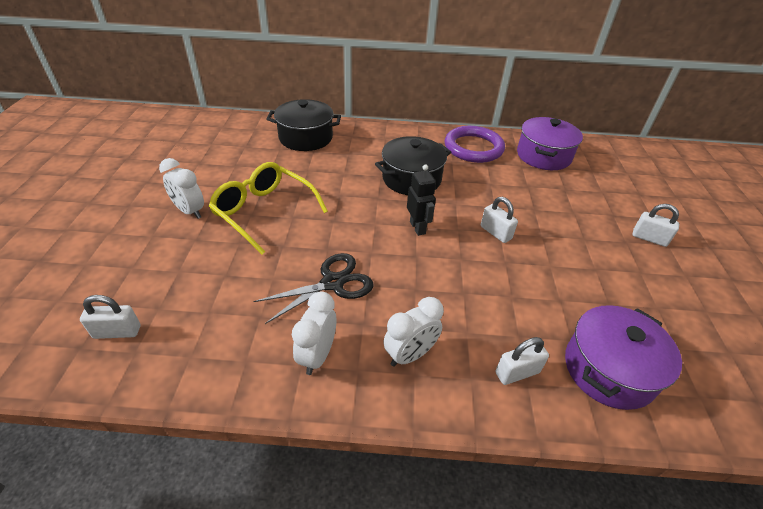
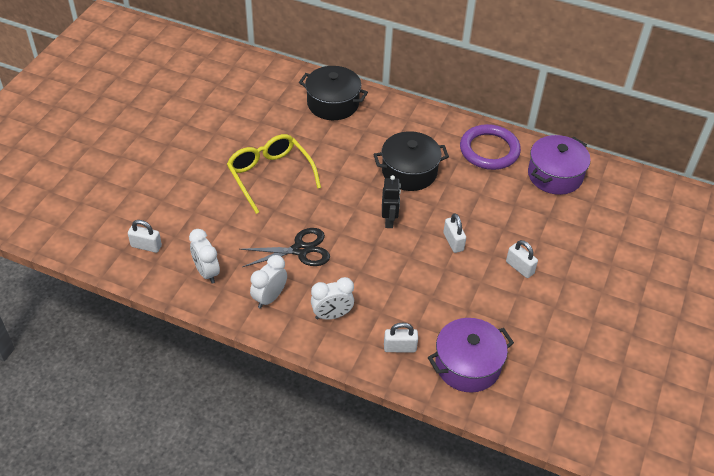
camera: 20 degrees right, 5 degrees up
white clock [159,158,204,219] -> white clock moved to [189,229,220,284]
white padlock [633,204,679,247] -> white padlock moved to [506,240,538,278]

